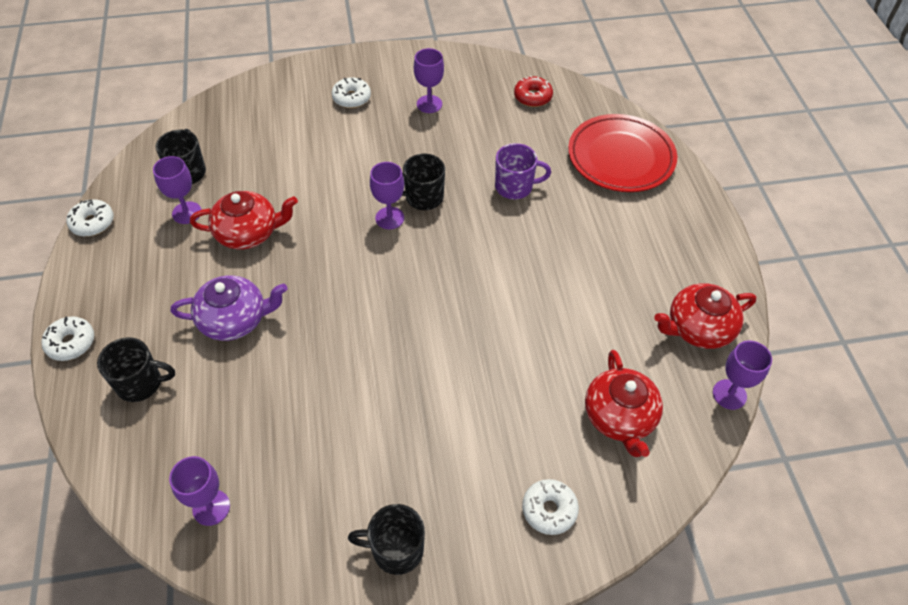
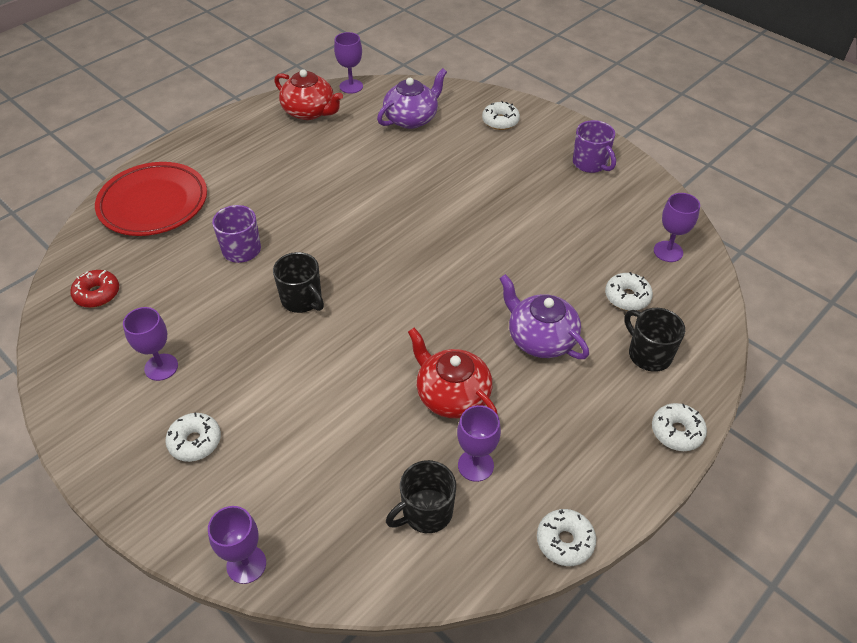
camera: 125 degrees left, 5 degrees down
black mug [348,504,425,575] -> purple mug [573,120,616,173]
purple goblet [370,162,404,229] -> purple goblet moved to [208,506,266,584]
red teapot [585,350,663,457] -> purple teapot [377,68,447,129]
none -> white donut [605,272,653,311]

